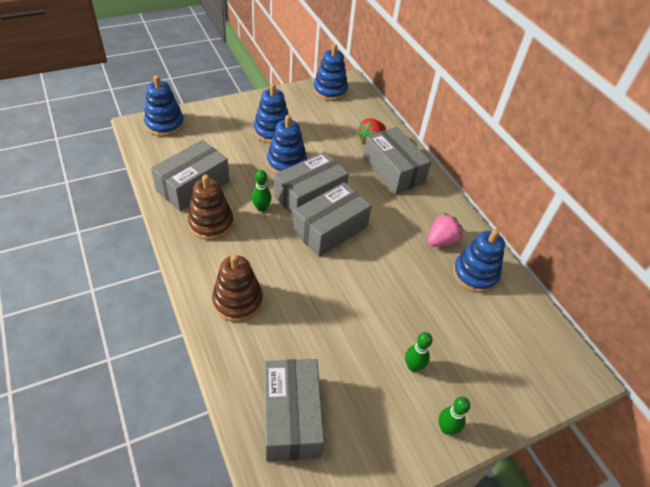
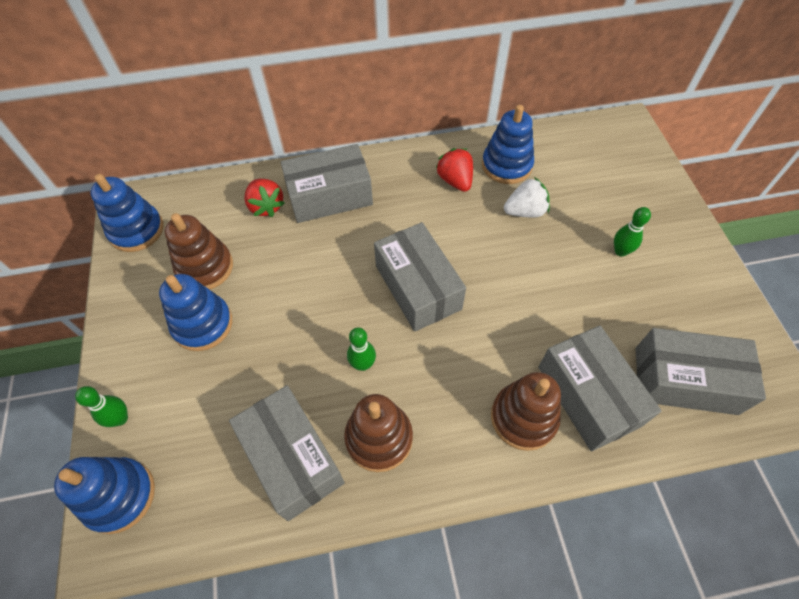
camera: 70 degrees left, 10 degrees up
blue stacking toy [267,115,307,174] -> none
grey box [274,151,349,217] -> grey box moved to [538,326,661,452]
pink strawberry [428,213,463,247] -> red strawberry [436,148,473,192]
green bowling pin [439,397,470,435] -> green bowling pin moved to [75,386,128,427]
none -> brown stacking toy [165,213,233,290]
none -> white strawberry [504,177,550,218]

